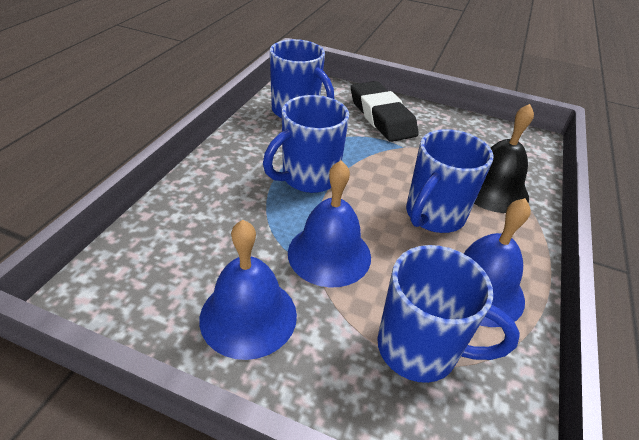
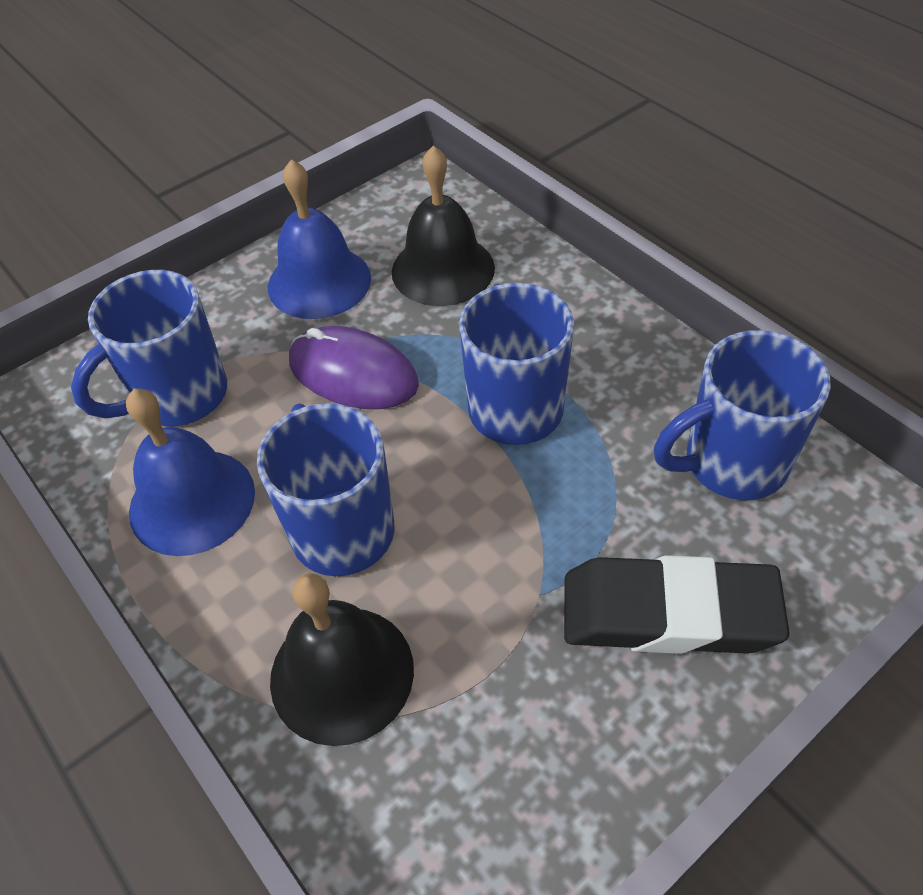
camera: 125 degrees right, 10 degrees up
blue bell [288,160,371,288] -> purple mouse [289,326,419,409]
none -> black bell [392,146,495,306]

